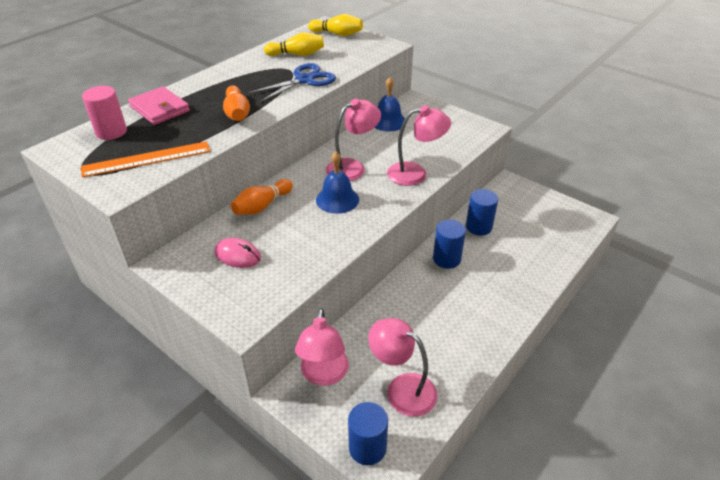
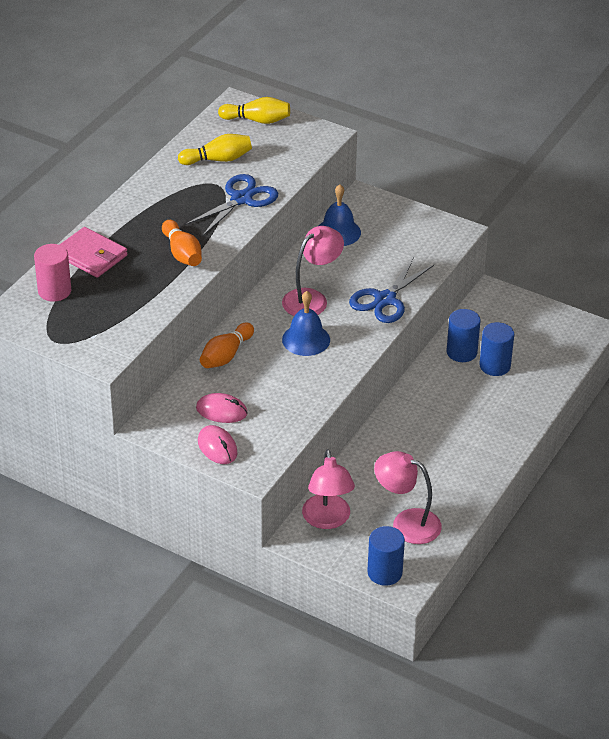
camera: 10 degrees left, 0 degrees up
orange ruler [81,141,210,178] -> none
pink lamp [387,105,451,186] -> blue scissors [349,257,434,323]
blue cylinder [433,220,466,269] -> blue cylinder moved to [479,322,514,376]
none -> pink mouse [198,425,237,464]

